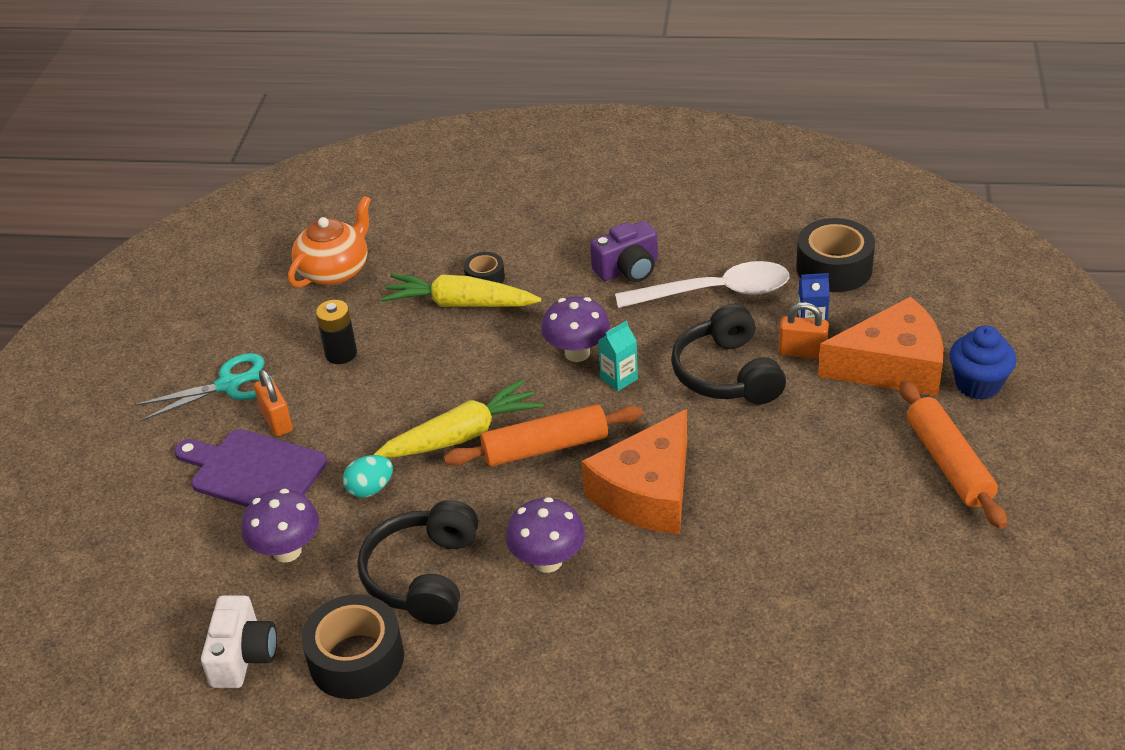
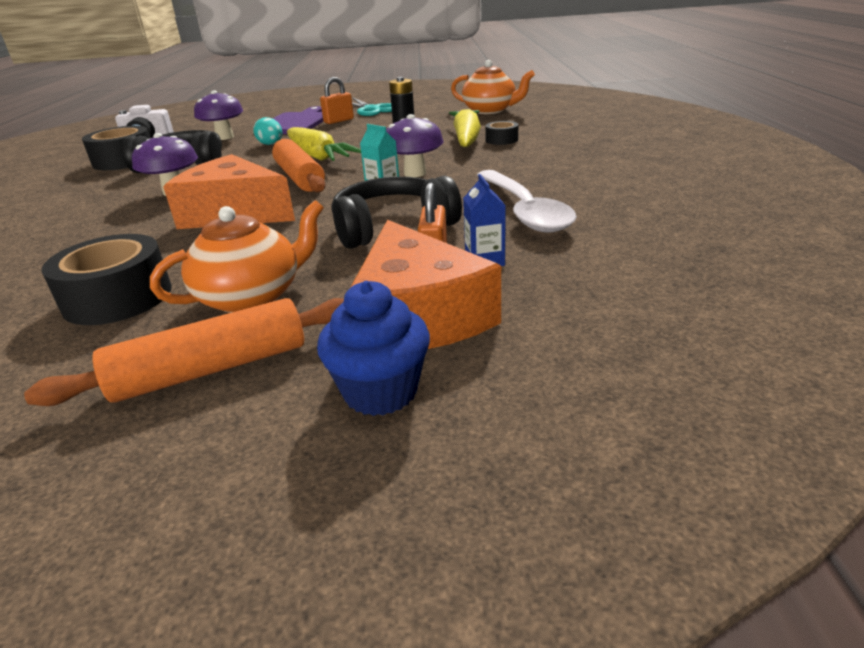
camera: 80 degrees right, 10 degrees down
purple camera [590,221,658,282] -> none
black tape [796,218,875,292] -> black tape moved to [42,234,172,325]
none -> orange teapot [150,200,324,313]

